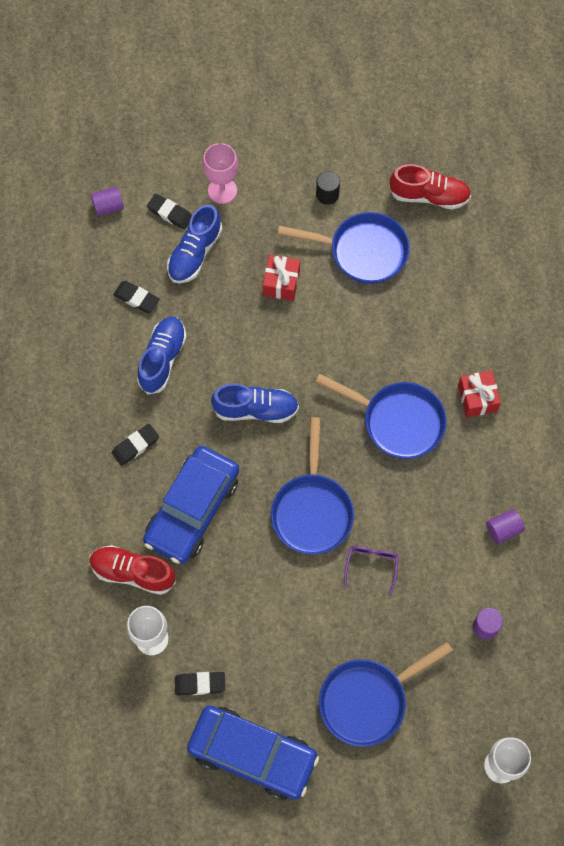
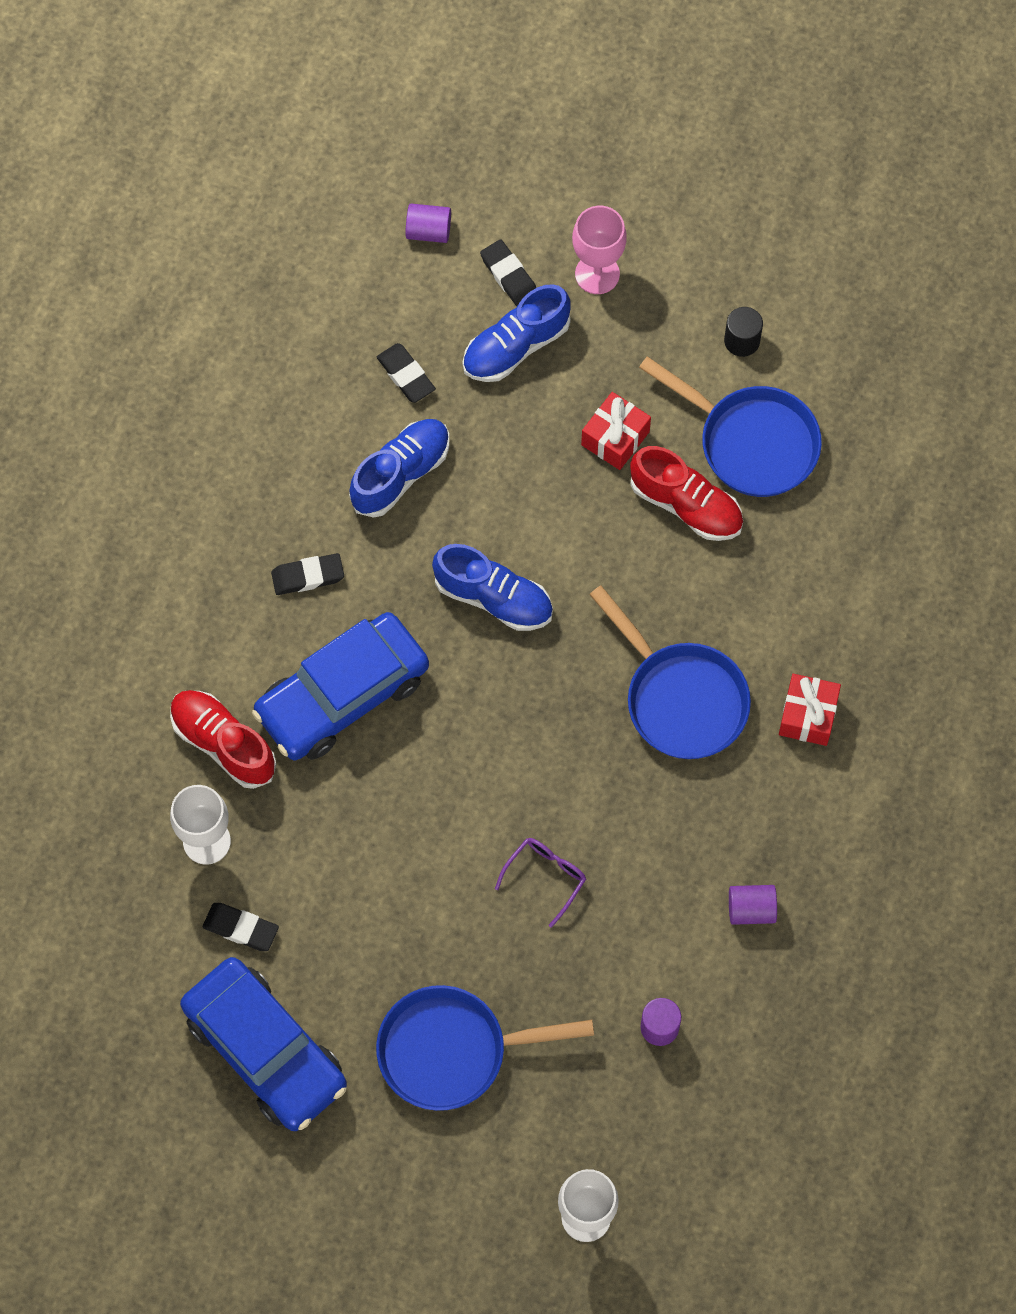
camera: 25 degrees right, 0 degrees up
blue pan [271,417,354,555] -> none
red shoe [389,164,471,209] -> red shoe moved to [630,446,743,541]

